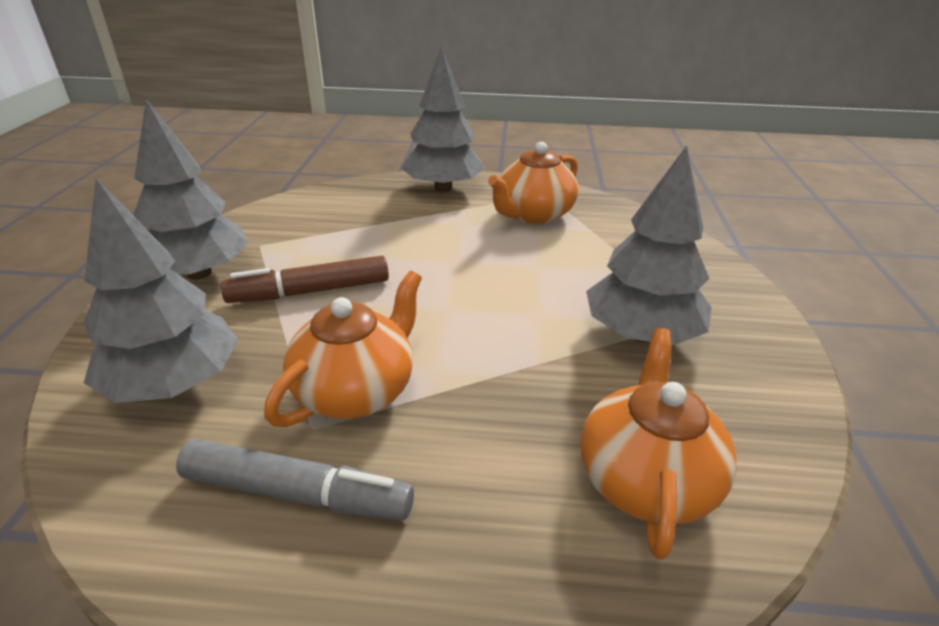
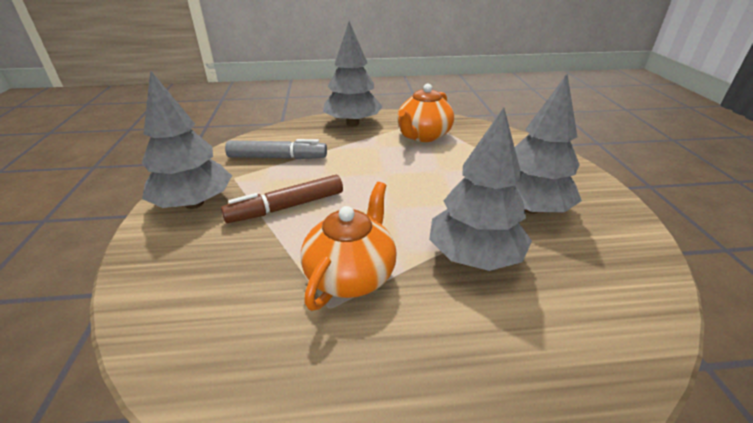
camera: 10 degrees left, 0 degrees up
grey tree [84,178,239,403] -> grey tree moved to [429,107,532,271]
grey marker [176,439,414,520] -> grey marker moved to [225,139,327,159]
orange teapot [581,328,737,560] -> none

